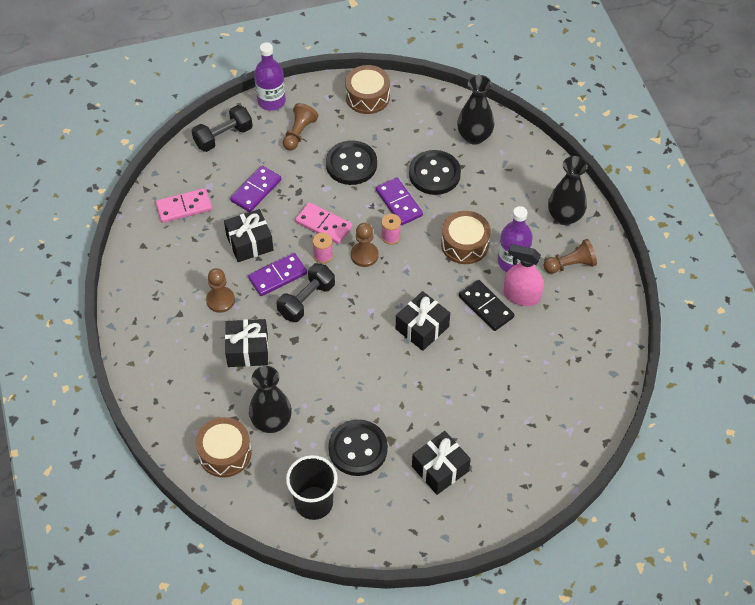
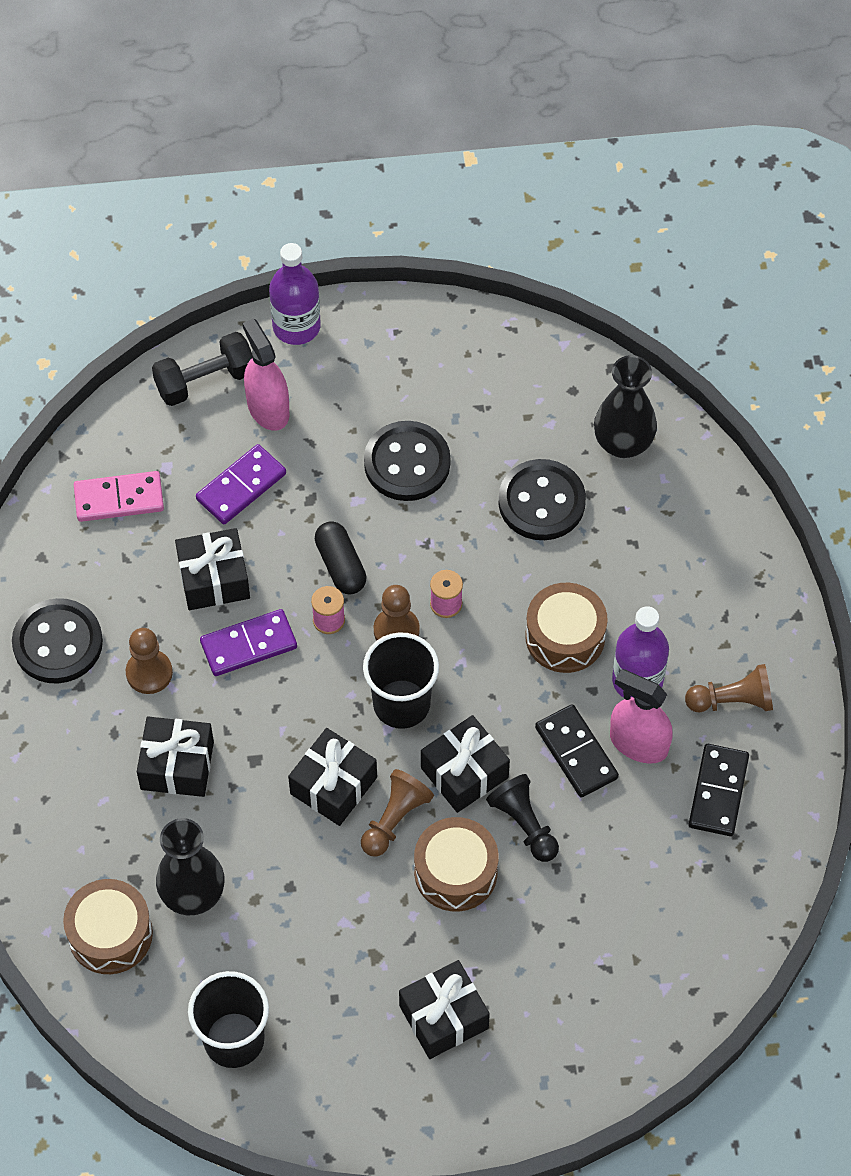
camera: 10 degrees right, 5 degrees up
black dumbbell [277,263,335,322] -> none
brown pawn [283,103,318,150] -> brown pawn moved to [361,769,434,857]
pink domino [295,202,353,244] -> black capsule [315,521,367,595]
black button [328,419,388,476] -> black button moved to [12,598,103,684]
brown drum [345,65,390,114] -> brown drum moved to [414,817,498,912]
purple domino [376,177,423,225] -> none
black vase [548,156,588,225] -> none
none -> pink spray bottle [243,319,289,431]
none -> black gift [288,728,377,826]
none -> black cup [363,632,439,729]
none -> black pawn [486,774,559,862]
none -> black domino [689,744,749,836]

